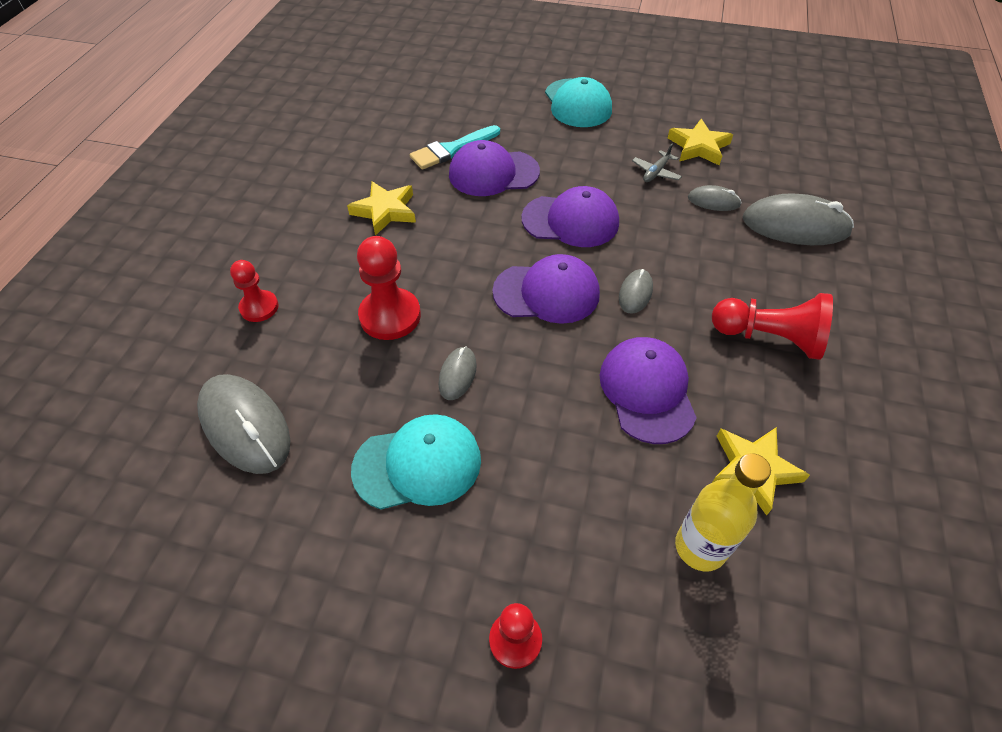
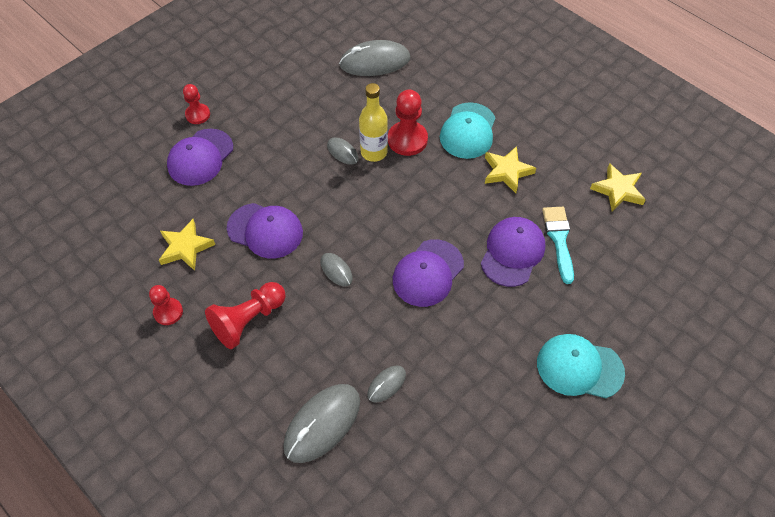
camera: 120 degrees right, 5 degrees up
red pawn [230,260,279,322] -> red pawn moved to [149,285,183,325]
turquoise cap [351,414,481,510] -> turquoise cap moved to [440,102,496,159]
purple cap [492,254,600,324] -> purple cap moved to [167,128,233,186]
grey plane [632,144,682,182] -> none
yellow star [668,119,733,165] -> yellow star moved to [590,163,646,211]
yellow bottle [675,453,771,571] -> yellow bottle moved to [359,83,388,162]

